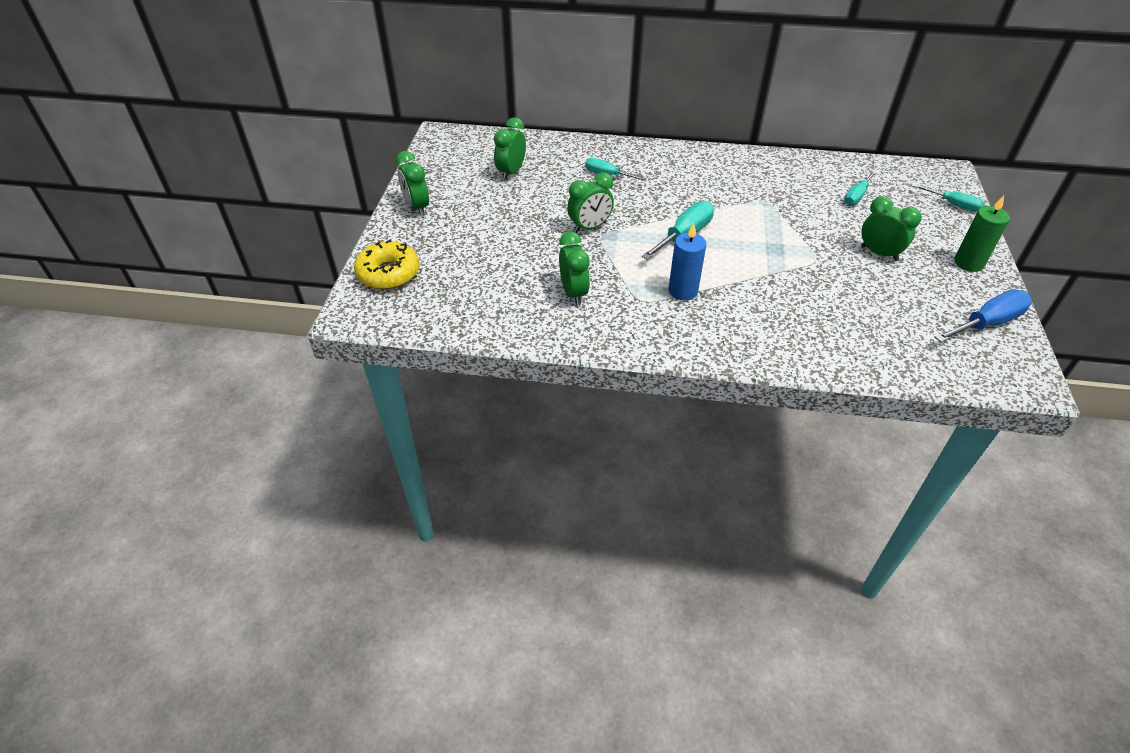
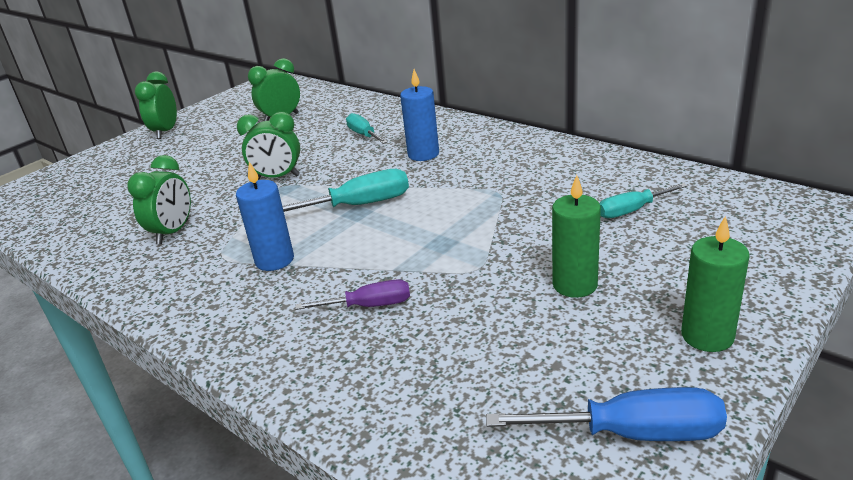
camera: 35 degrees right, 15 degrees down
yellow donut [354,240,419,290] -> none
green clock [861,196,922,261] -> green candle [552,175,601,298]
turquoise screwdriver [913,184,984,211] -> none
none -> purple screwdriver [295,279,410,310]
none -> blue candle [400,69,439,161]

